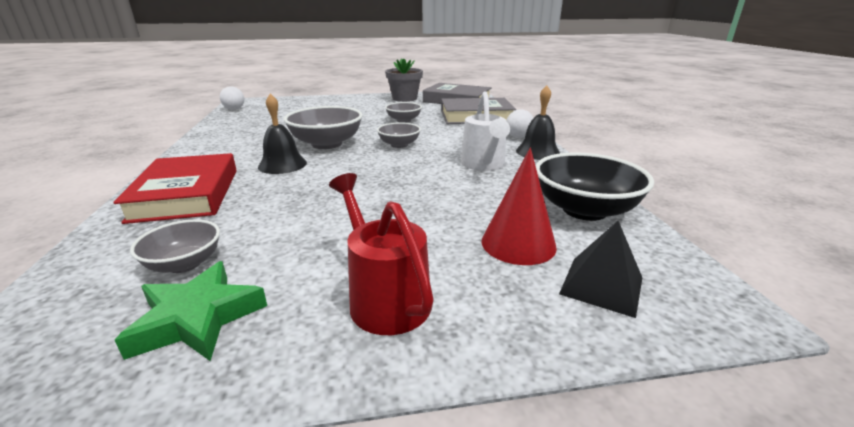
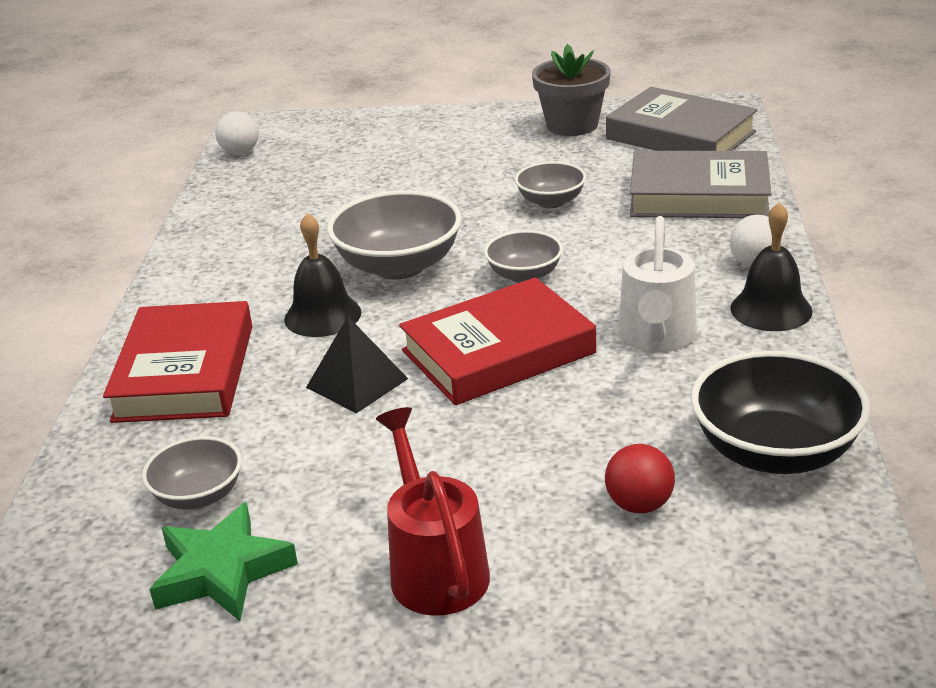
camera: 15 degrees right, 5 degrees up
red cone [481,148,557,265] -> red ball [605,444,675,513]
black pyramid [559,221,642,318] -> black pyramid moved to [306,317,408,413]
none -> red book [399,277,596,405]

